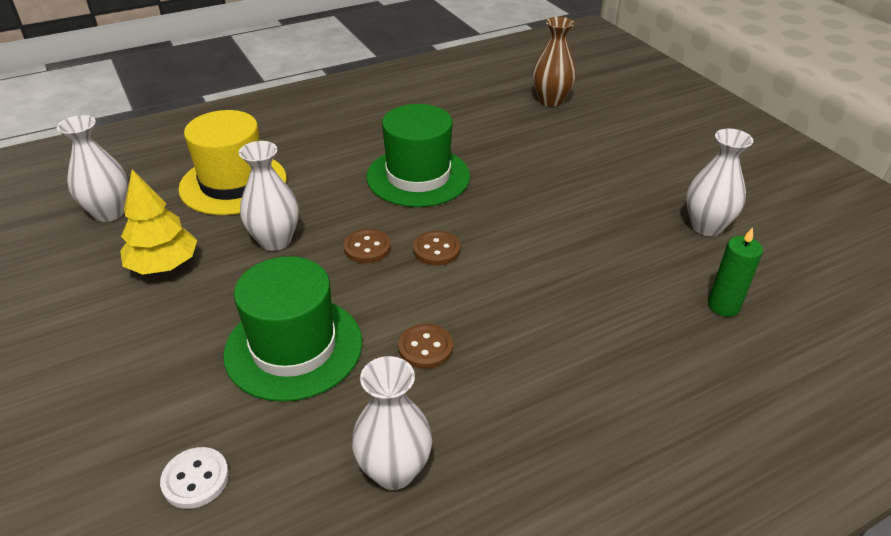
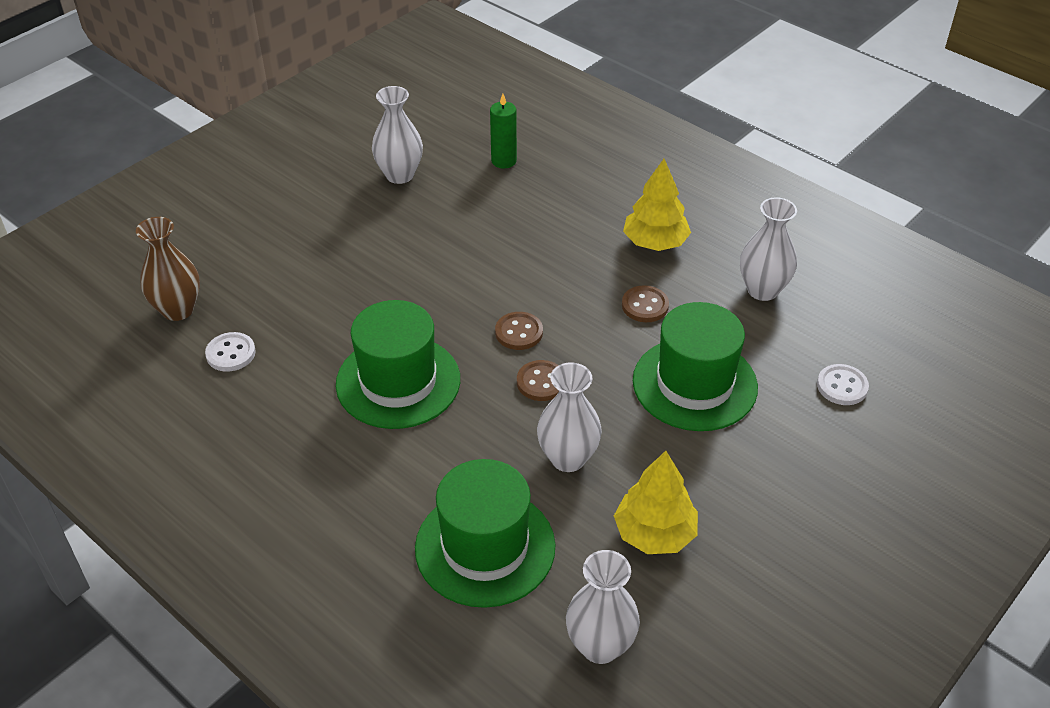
camera: 110 degrees left, 5 degrees up
yellow hat [178,110,287,215] -> green hat [415,459,556,608]
none -> white button [205,332,256,372]
none -> yellow tree [623,159,691,251]

